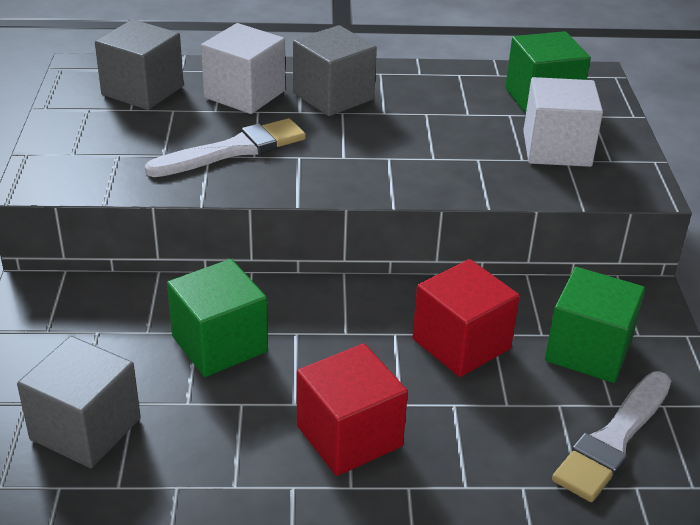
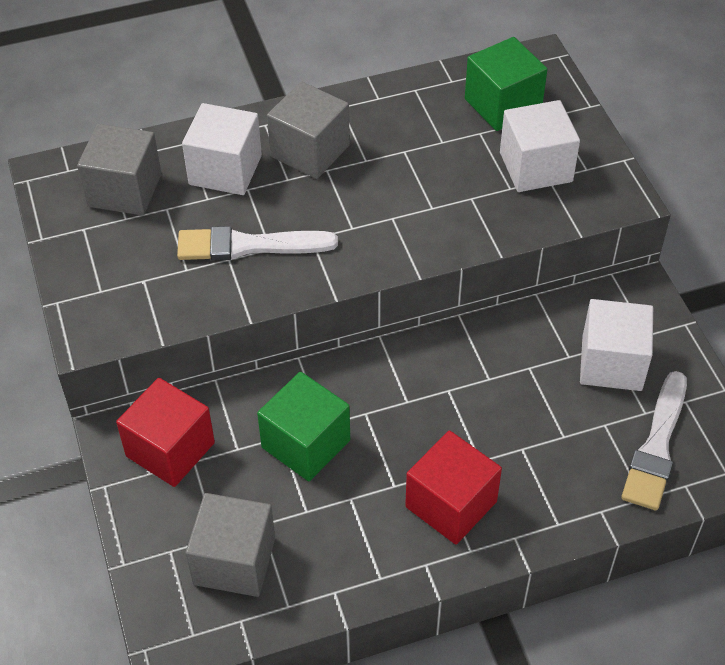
camera: 15 degrees left, 15 degrees up
white brush [145,118,306,177] -> white brush turned 135 degrees counterclockwise [177,226,338,261]
red cube [412,259,520,377] -> red cube moved to [116,378,215,487]
green cube [545,267,645,383] -> white cube [580,299,653,391]

